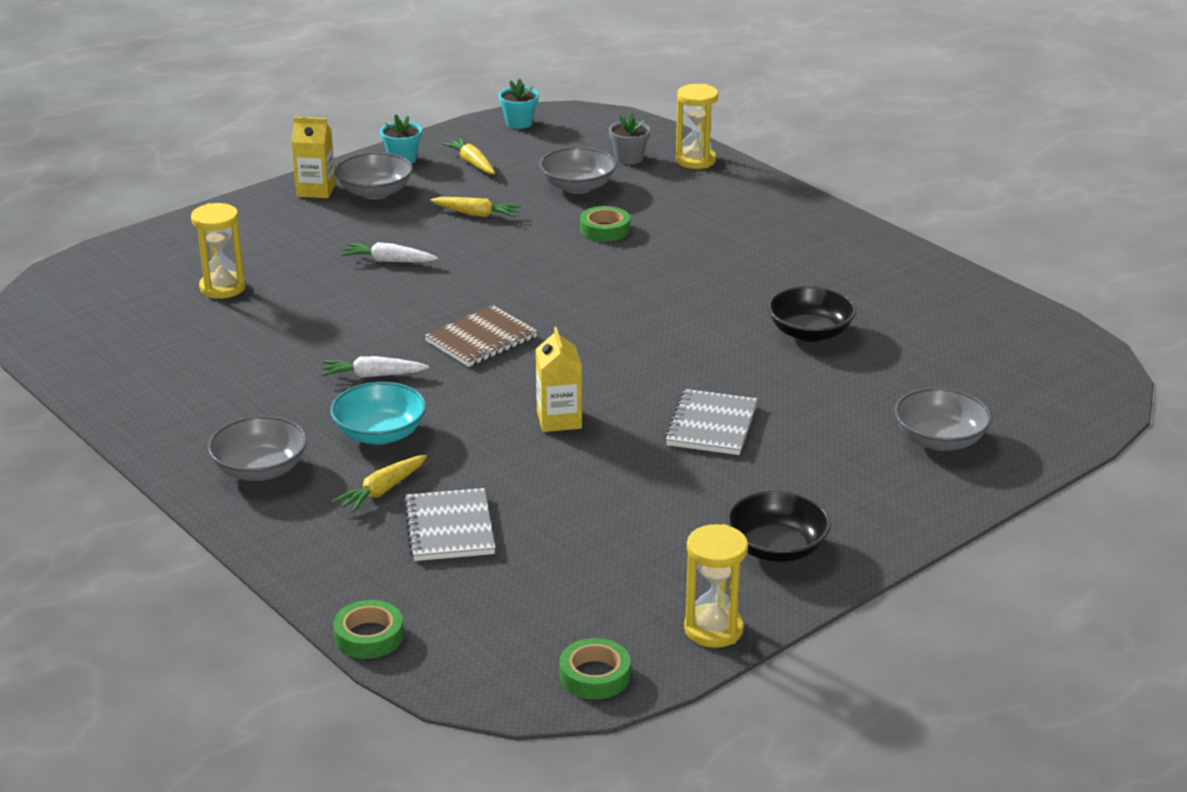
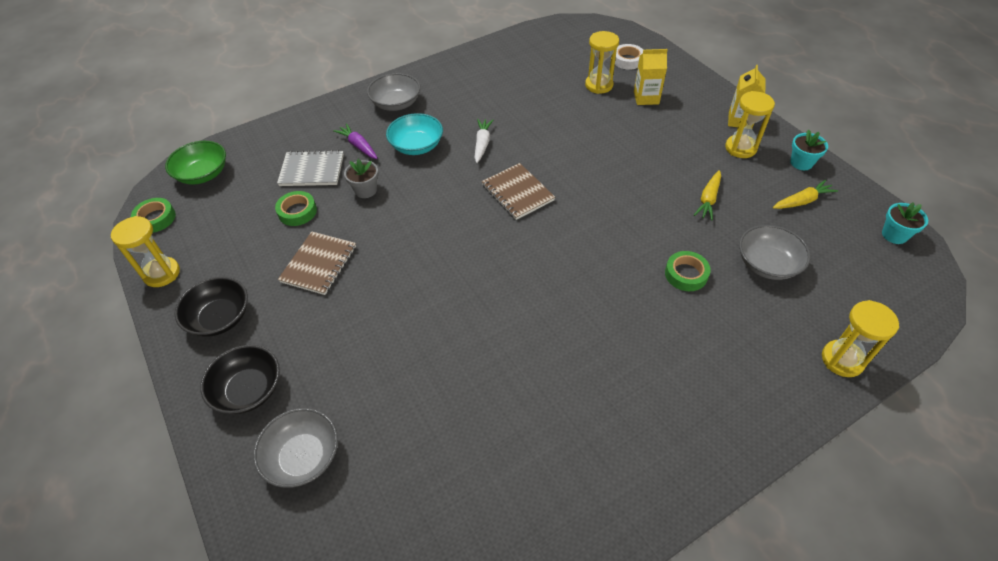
camera: 100 degrees right, 20 degrees up
yellow carrot [333,455,427,513] -> purple carrot [333,123,378,159]
green tape [333,600,404,659] -> green tape moved to [275,191,317,226]
grey bowl [335,152,413,199] -> yellow hourglass [725,91,775,158]
white carrot [341,242,438,262] -> none
yellow carton [536,327,582,432] -> yellow carton moved to [634,49,668,105]
grey flower pot [609,113,650,165] -> grey flower pot moved to [344,159,378,198]
grey notebook [665,389,758,455] -> none
black bowl [768,286,856,342] -> black bowl moved to [200,345,280,414]
none -> green bowl [165,141,226,185]
none -> brown notebook [278,232,356,295]
none -> white tape [615,44,643,70]

